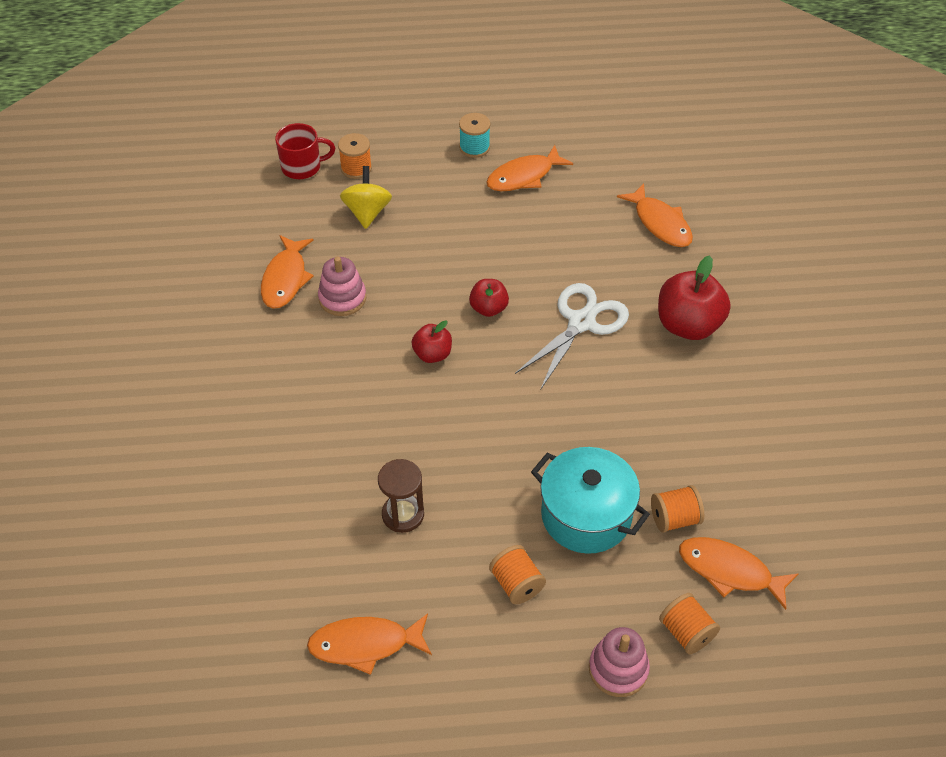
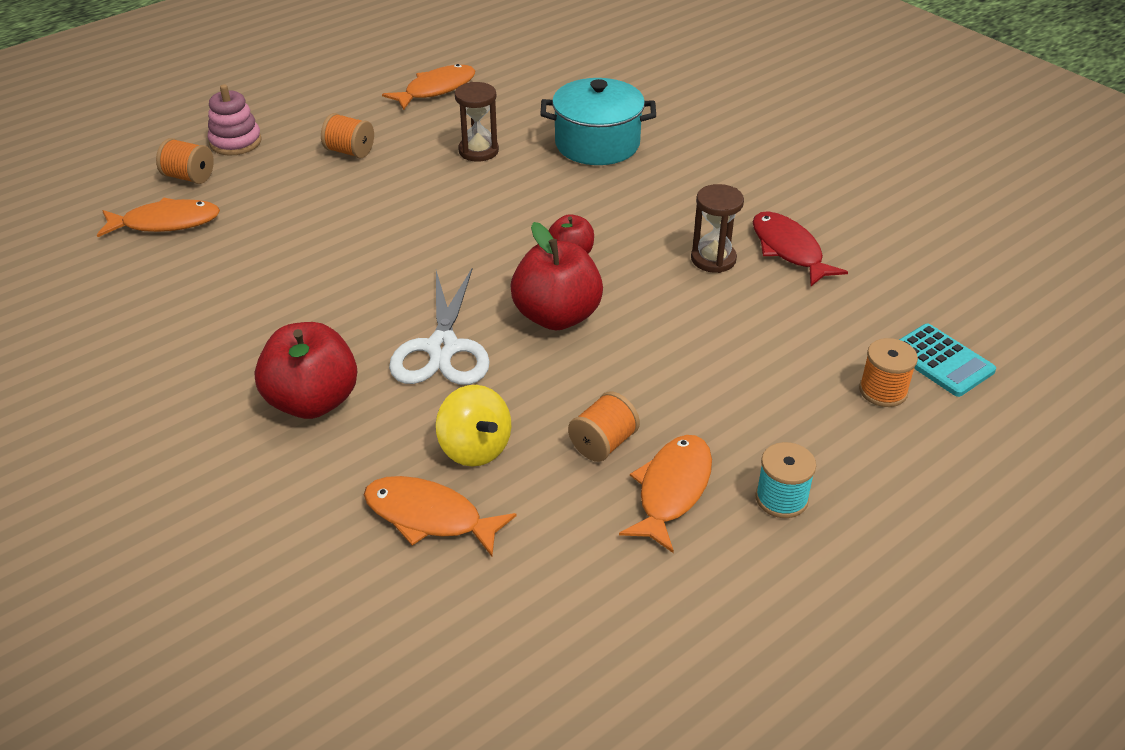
camera: 145 degrees right, 10 degrees down
orange fish [261,235,314,309] -> red fish [753,211,848,286]
red mug [275,123,335,179] -> turquoise calculator [899,323,996,397]
pink stacking toy [318,257,366,316] -> brown hourglass [691,184,744,273]
yellow spinning top [340,166,392,229] -> yellow spinning top moved to [436,385,511,467]
red apple [469,279,509,317] -> red apple [511,222,603,330], size x1.79
turquoise pot [531,447,650,554] -> turquoise pot moved to [540,78,656,165]
orange spool [651,485,704,533] -> orange spool moved to [568,391,640,462]

